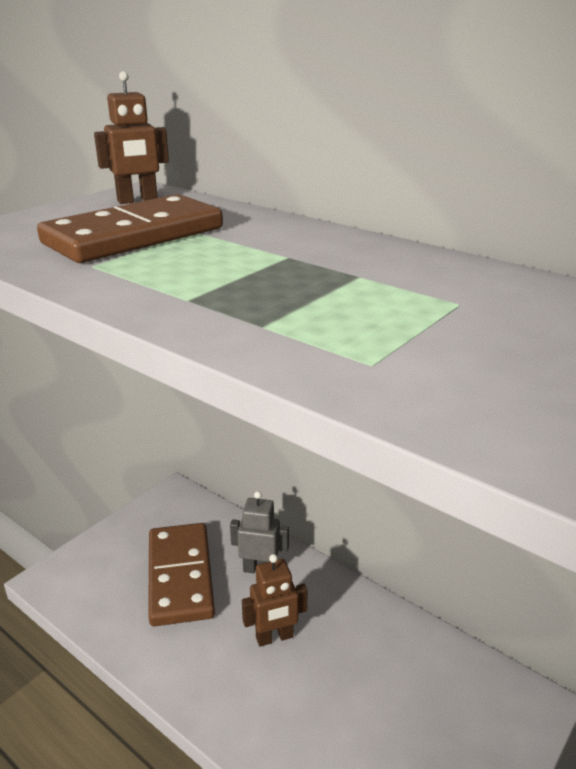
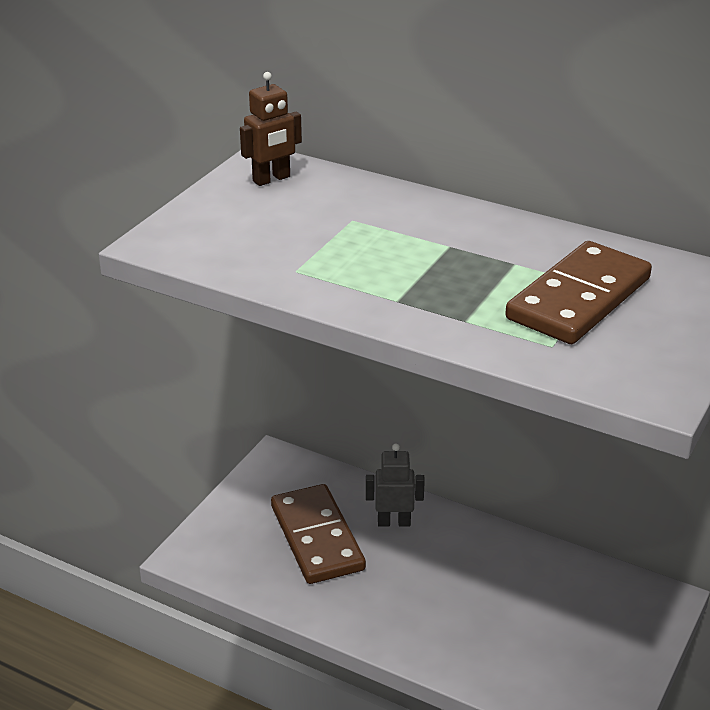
camera: 10 degrees left, 5 degrees up
brown domino [37,194,223,263] -> brown domino moved to [505,241,652,344]
brown robot [242,554,308,647] -> none

